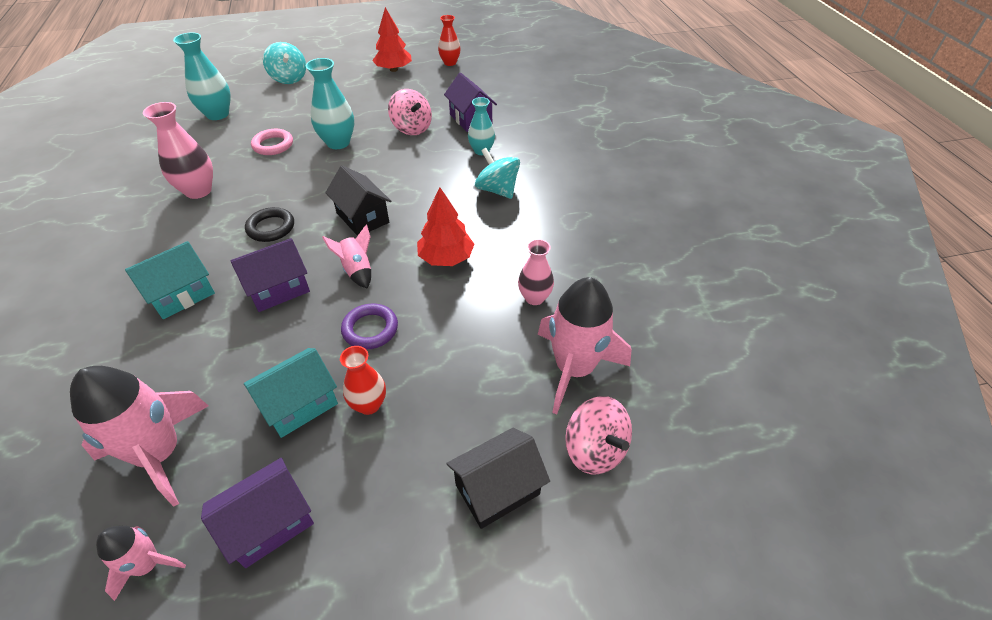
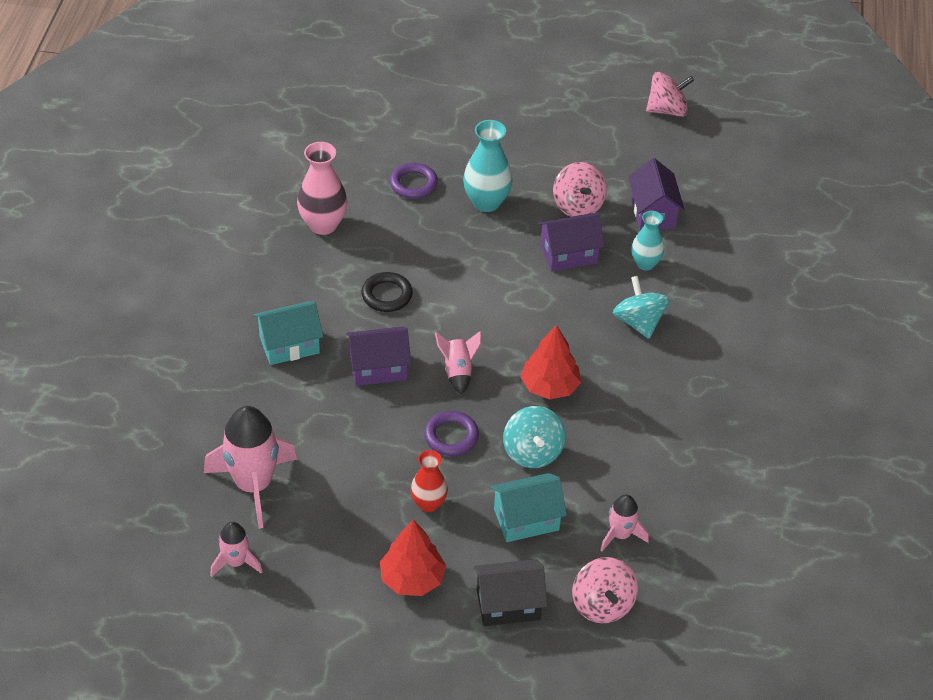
camera: 20 degrees right, 0 degrees up
turquoise vase [173,32,231,120] -> none
purple house [201,458,314,568] -> purple house moved to [538,213,605,272]
turquoise house [244,348,338,438] -> turquoise house moved to [490,473,567,542]
pink ring [251,129,293,155] -> purple ring [390,163,438,199]
turquoise spinning top [263,42,306,84] -> turquoise spinning top moved to [503,406,566,468]
black house [325,165,391,236] -> none
red tree [372,7,412,72] -> red tree moved to [380,520,446,596]
red vase [438,15,461,66] -> pink spinning top [646,72,694,117]
pink vase [518,239,554,305] -> none
pink rocket [538,277,632,414] -> pink rocket [600,495,649,551], size x0.53

